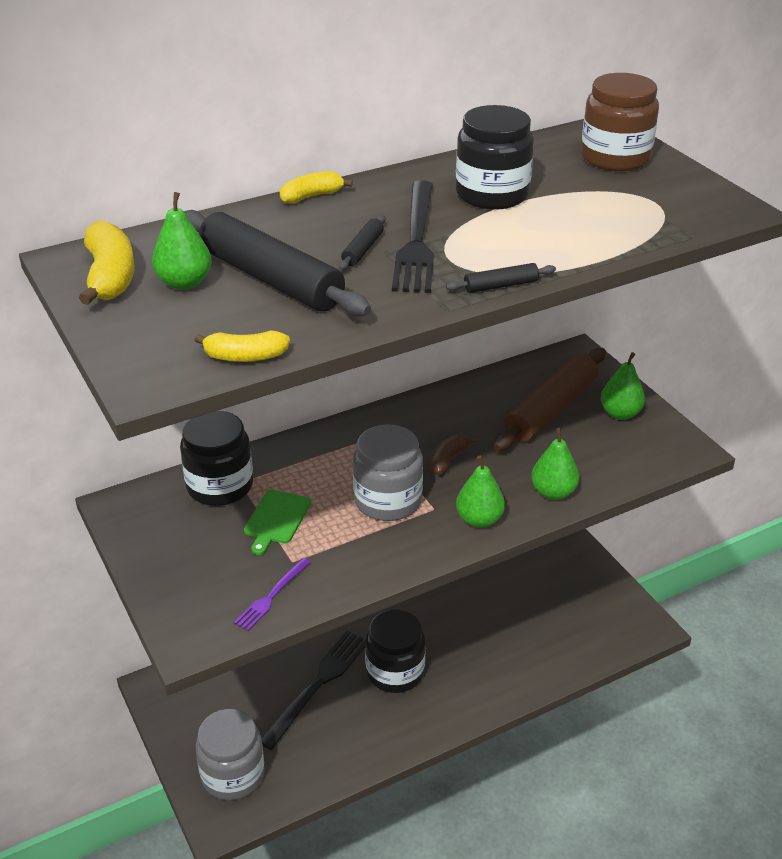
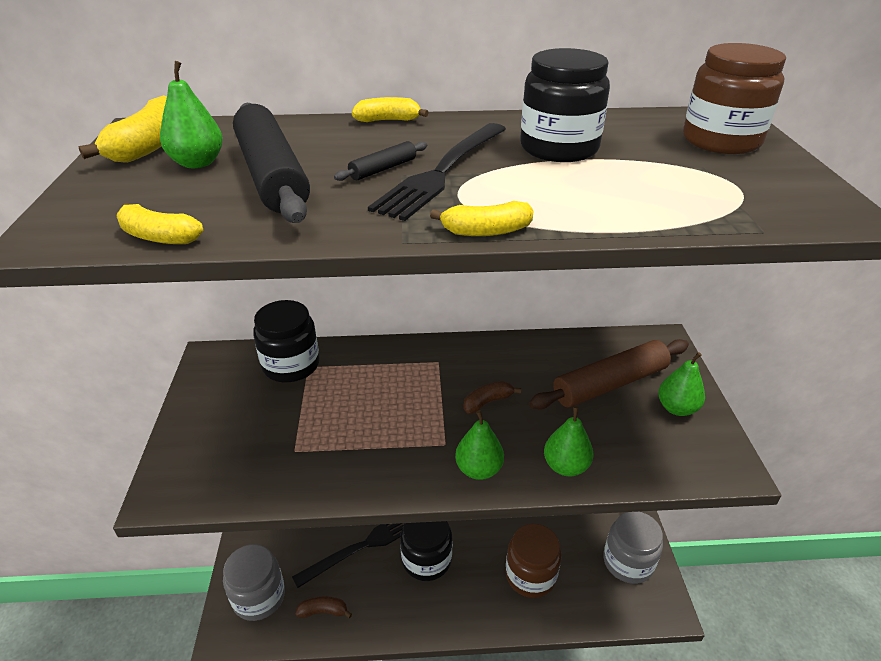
camera: 25 degrees right, 0 degrees up
purple fork [234,558,311,631] -> none
green cutting board [244,490,311,555] -> none
grey jar [353,425,423,521] -> grey jar moved to [603,512,663,584]
black rolling pin [446,263,556,293] -> yellow banana [430,201,534,236]
none -> brown banana [295,596,352,618]
none -> brown jar [506,524,562,598]

